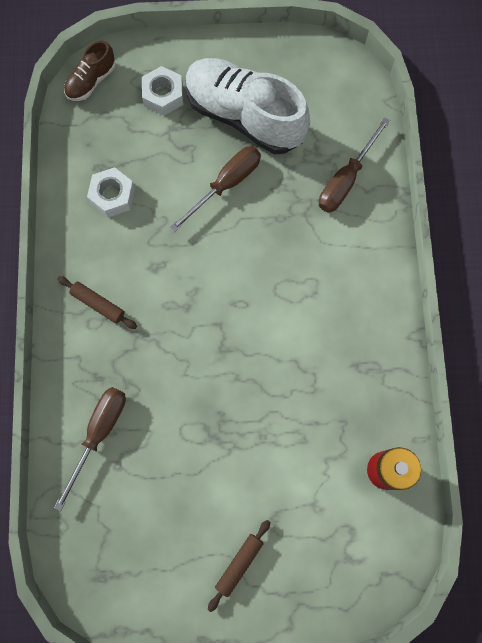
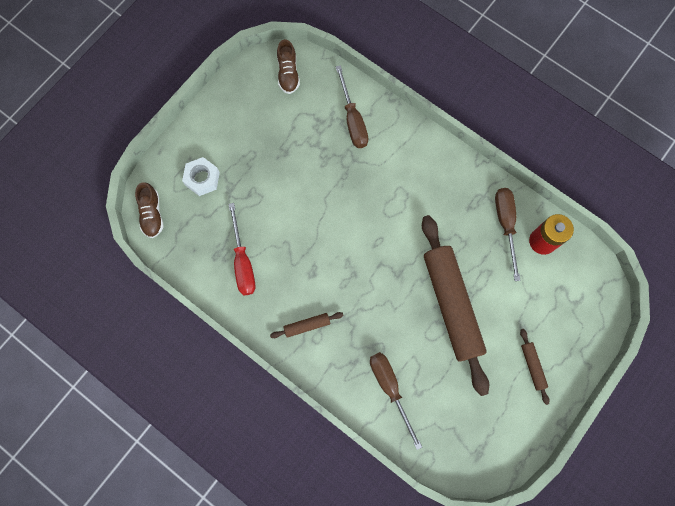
camera: 50 degrees left, 0 degrees up
white nut [87,167,135,217] -> red screwdriver [229,203,255,295]
brown screwdriver [169,146,261,232] -> brown screwdriver moved to [495,188,520,281]
white shoe [185,58,310,154] -> none
none -> brown shoe [277,39,300,94]
none -> brown rolling pin [422,215,489,396]

